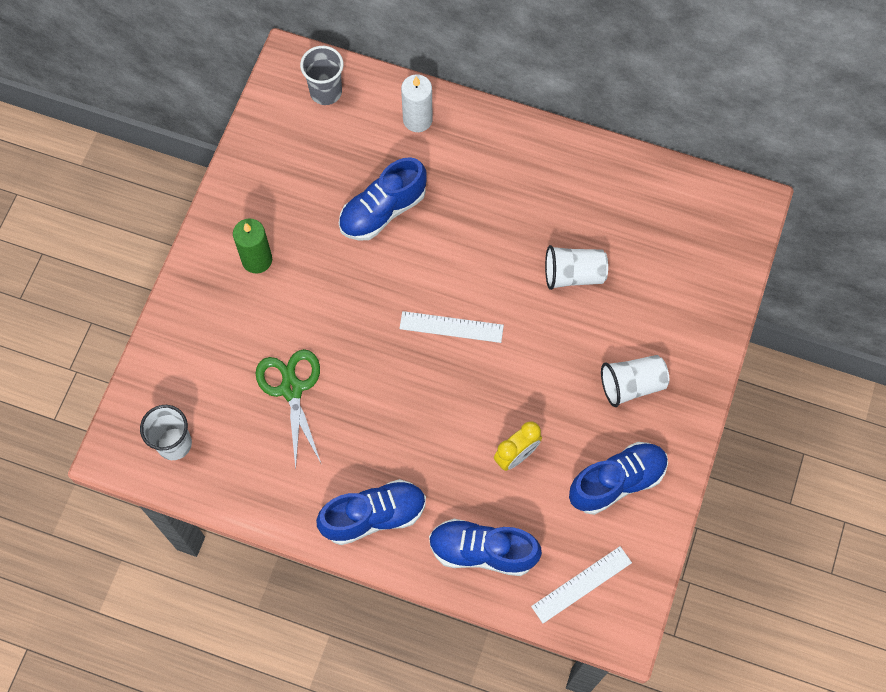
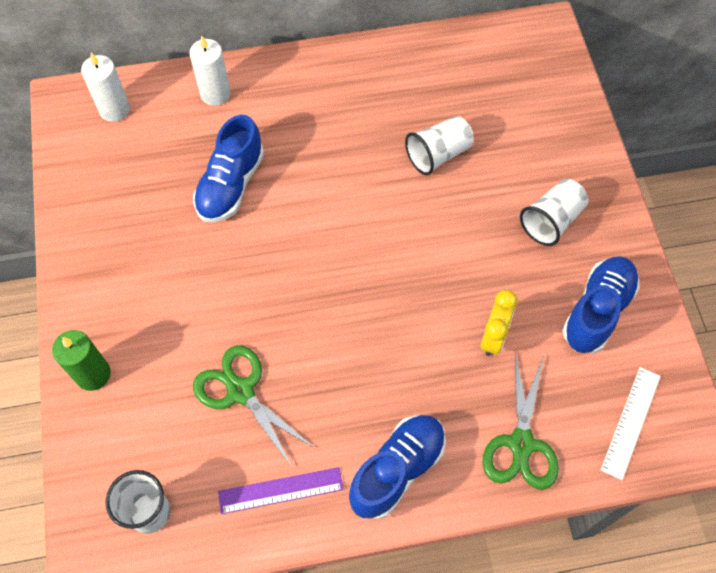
camera: 30 degrees left, 5 degrees down
green candle [233,218,272,274] -> green candle moved to [52,330,111,391]
grey cup [300,46,343,105] -> white candle [81,53,130,122]
white ruler [399,311,504,343] -> none
blue shoe [429,519,542,576] -> green scissors [483,353,559,490]
none -> purple ruler [218,467,344,514]

